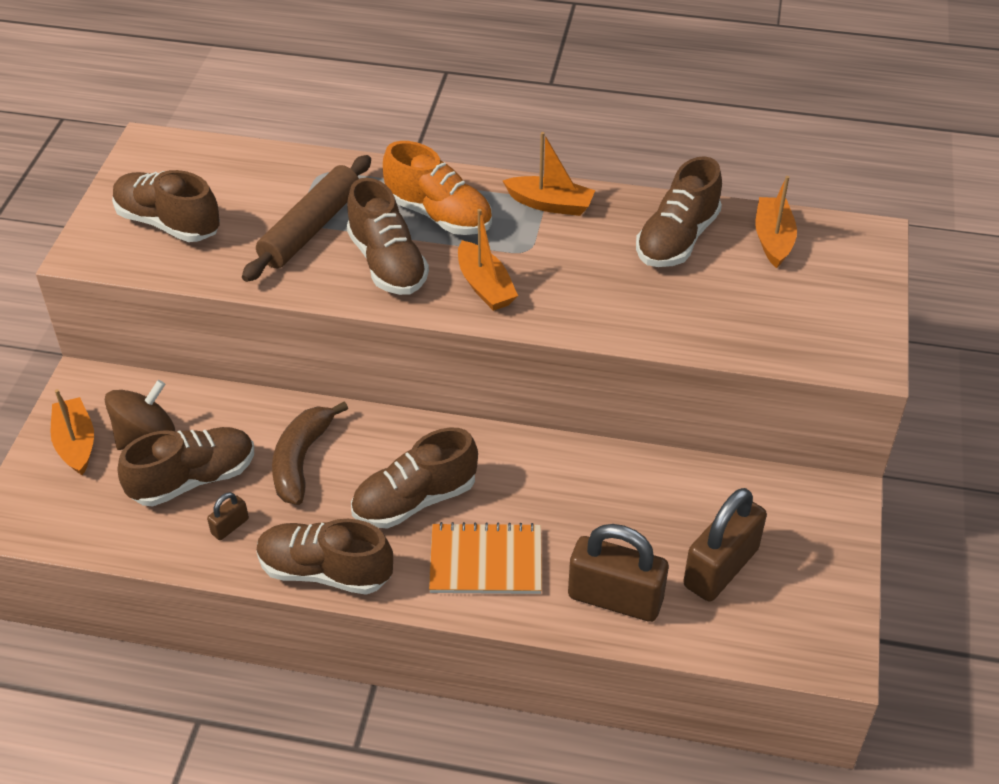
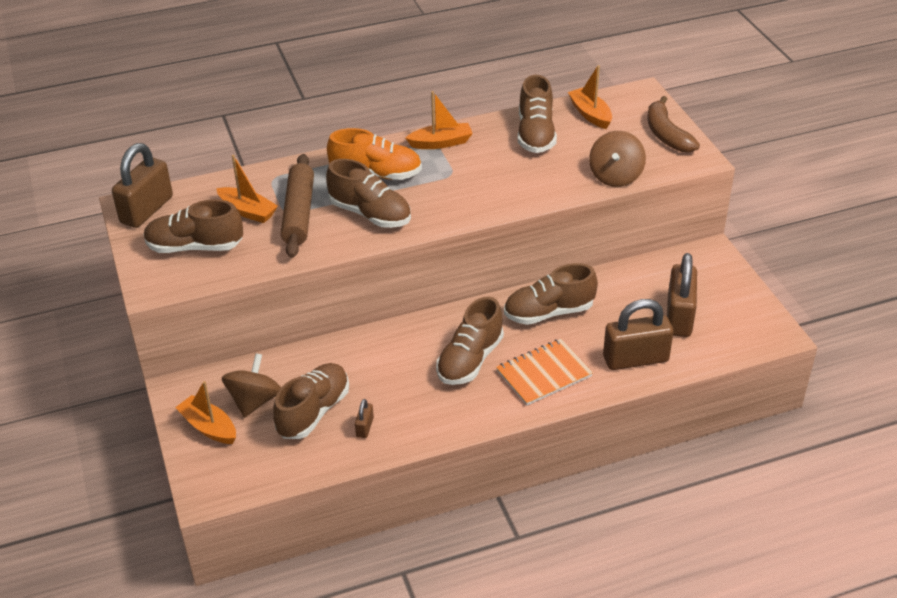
camera: 30 degrees left, 5 degrees down
brown shoe [256,519,393,595] -> brown shoe moved to [504,263,598,325]
brown banana [272,401,348,505] -> brown banana moved to [647,96,700,153]
orange boat [458,209,518,311] -> orange boat moved to [216,155,278,223]
none -> brown padlock [112,143,173,228]
none -> brown spinning top [589,131,646,187]

